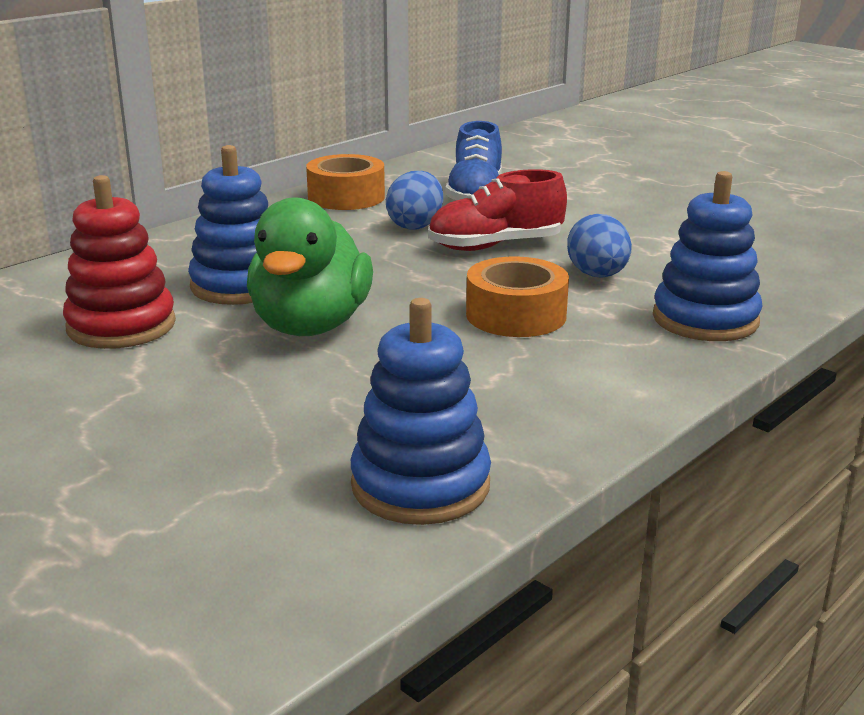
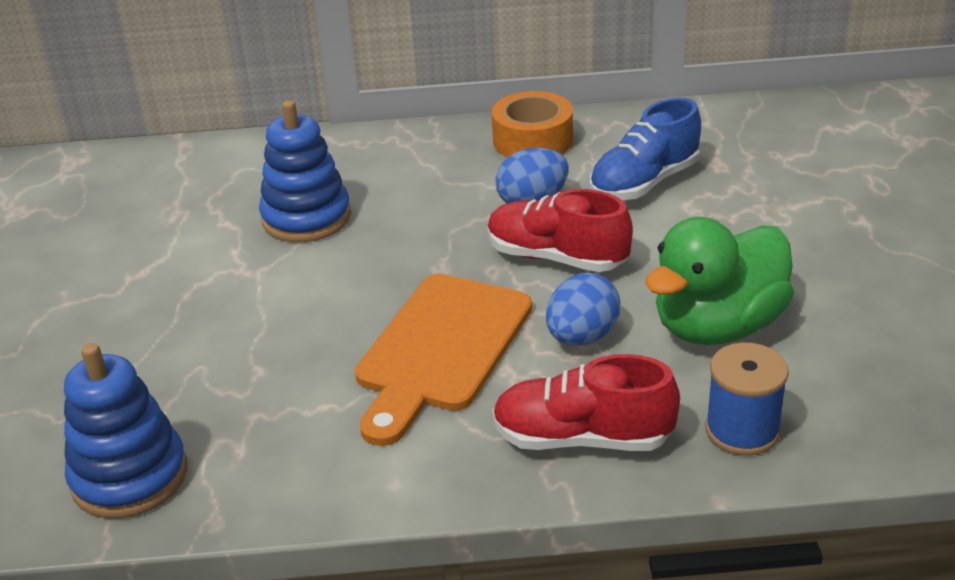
camera: 45 degrees right, 10 degrees up
red stacking toy [63,175,176,349] -> none
green duck [247,198,373,336] -> green duck moved to [645,217,794,345]
orange tape [466,256,569,337] -> orange cutting board [355,274,532,446]
blue stacking toy [653,171,763,341] -> red shoe [492,354,680,451]
none -> blue spool [705,343,789,456]

